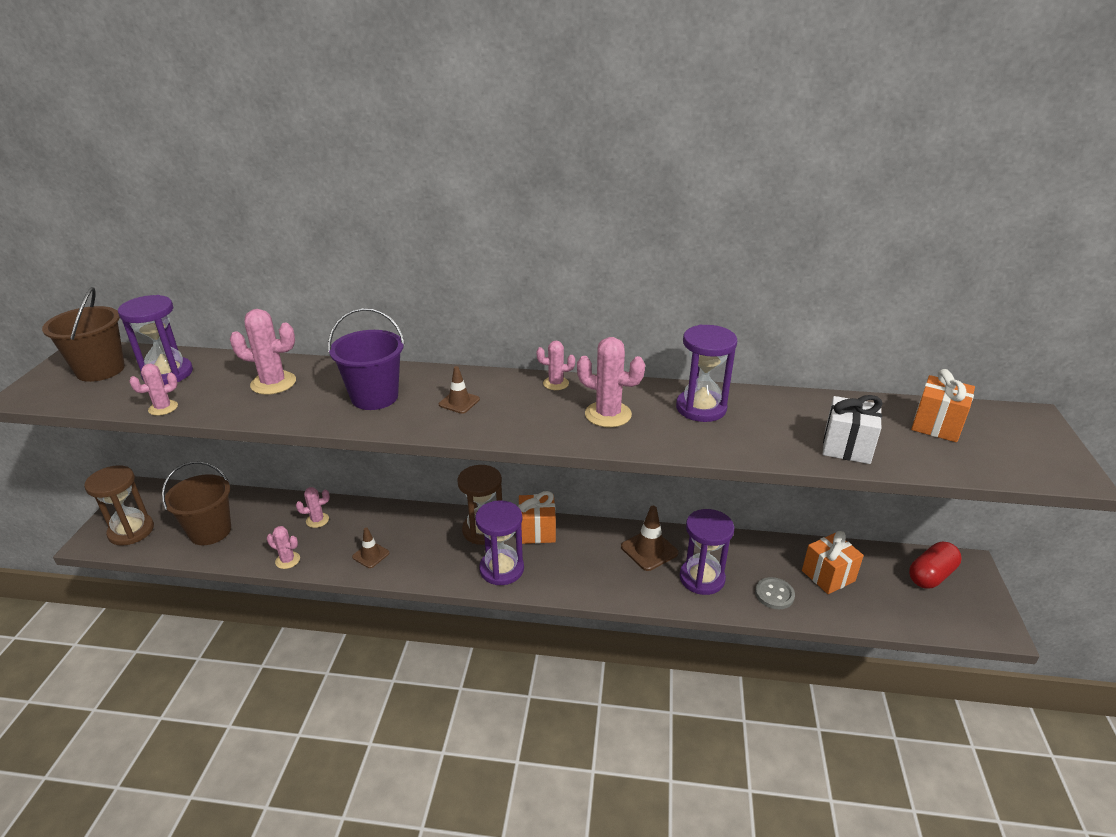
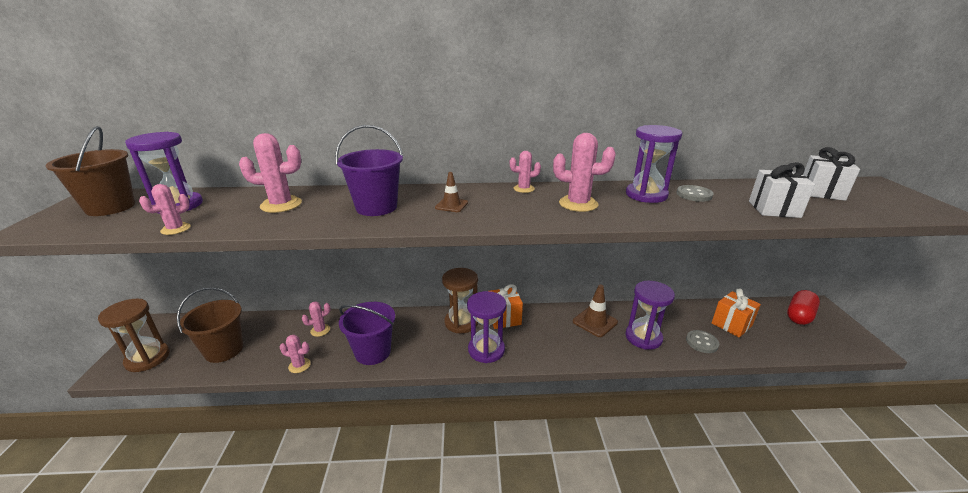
camera: 10 degrees left, 5 degrees down
brown traffic cone [352,527,389,568] -> purple bucket [339,302,395,365]
orange gift [911,369,975,442] -> white gift [803,147,860,201]
none -> grey button [676,185,714,202]

